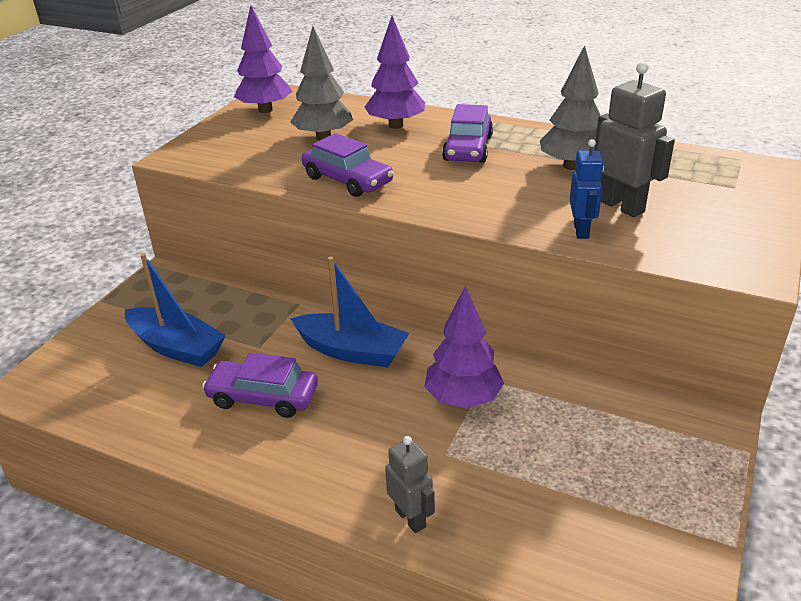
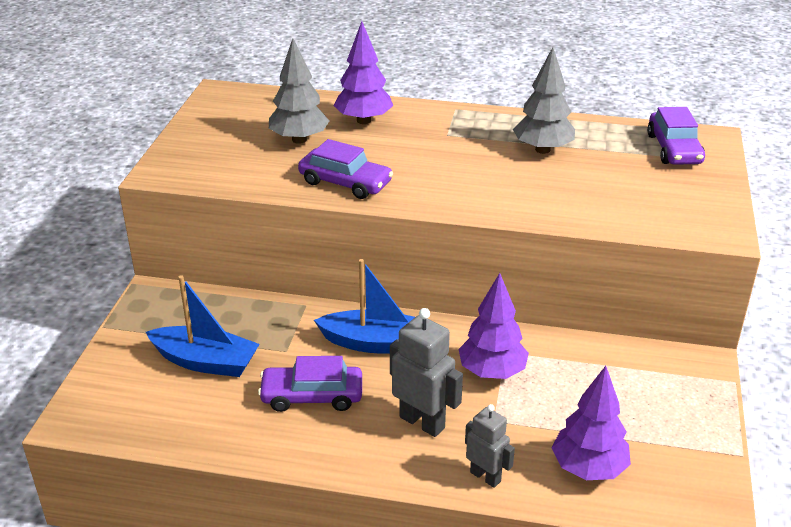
camera: 15 degrees left, 0 degrees up
purple tree [234,5,293,113] -> purple tree moved to [552,366,631,480]
purple car [442,104,493,163] -> purple car moved to [647,107,705,165]
blue robot [570,139,604,239] -> none
grey robot [595,62,675,217] -> grey robot moved to [390,308,463,437]

